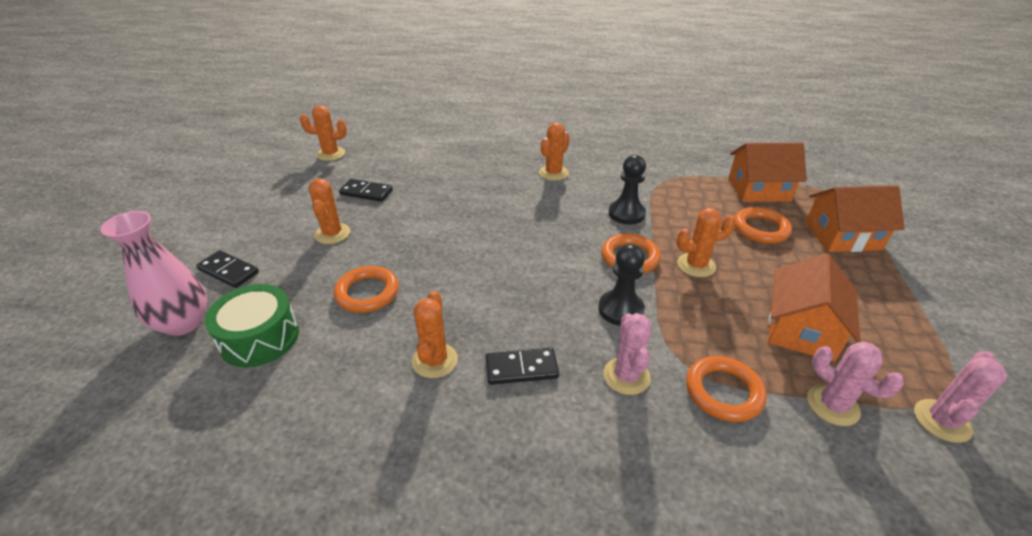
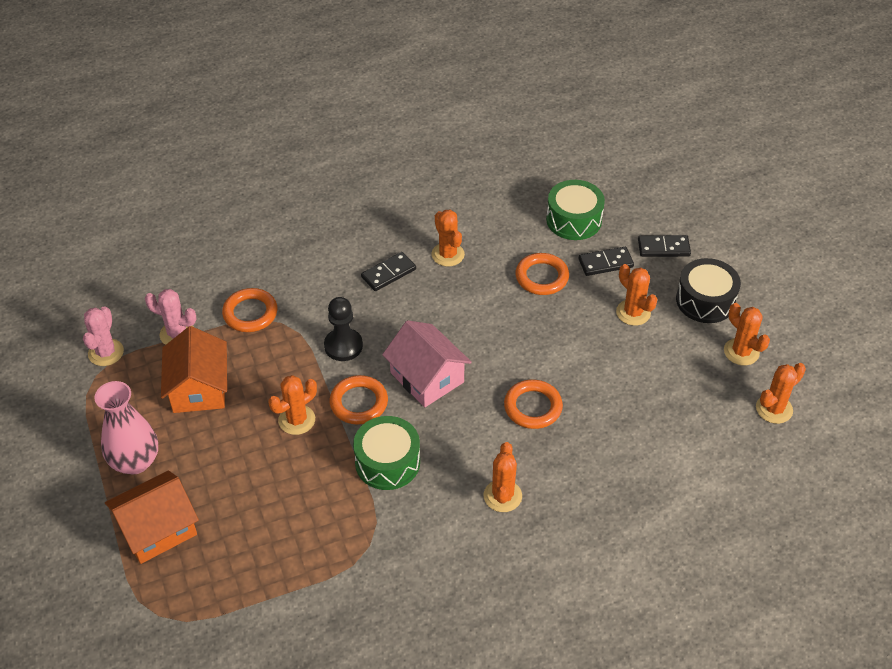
camera: 150 degrees right, 10 degrees up
pink vase [100,211,207,336] -> pink vase moved to [94,381,158,474]
black domino [339,179,393,202] -> black domino moved to [578,247,634,276]
pink cactus [603,313,652,395] -> none
black pawn [609,155,646,225] -> green drum [353,416,420,490]
orange house [728,143,807,202] -> none
orange ring [734,207,792,244] -> orange ring moved to [504,380,563,429]
none -> pink house [382,320,472,407]
none -> black drum [676,258,741,323]
none -> orange cactus [724,303,770,365]

